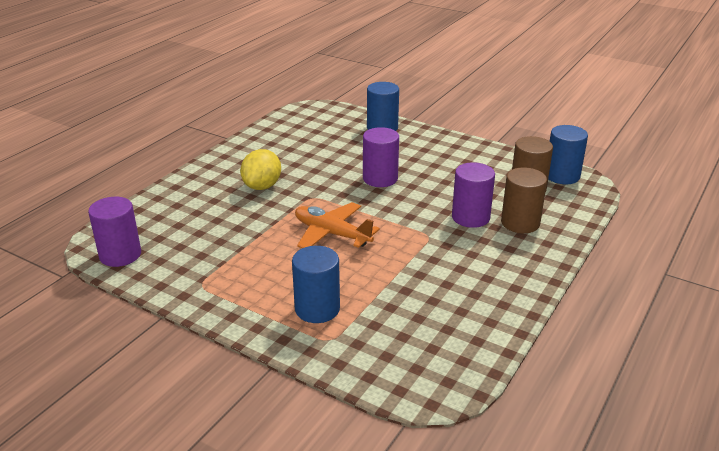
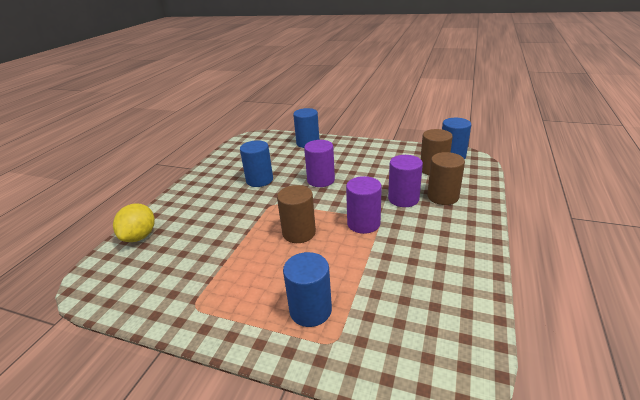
camera: 10 degrees left, 0 degrees up
purple cylinder [88,197,141,267] -> purple cylinder moved to [346,176,382,234]
yellow lemon [240,149,281,190] -> yellow lemon moved to [113,203,154,242]
orange plane [295,202,380,248] -> brown cylinder [277,185,316,243]
none -> blue cylinder [240,140,273,187]

